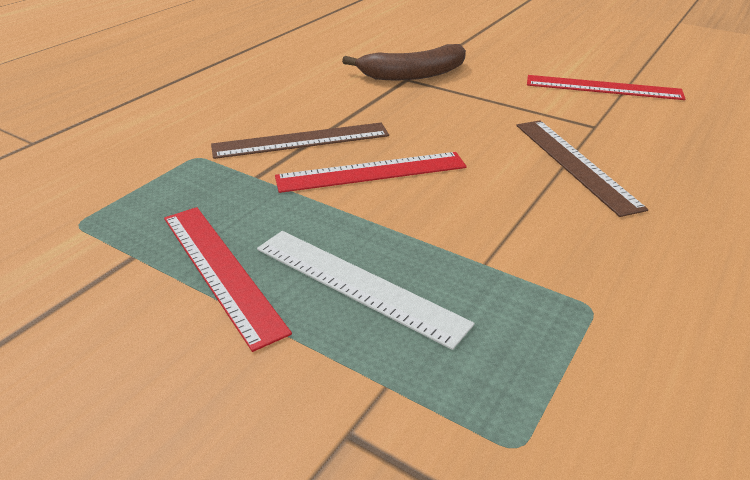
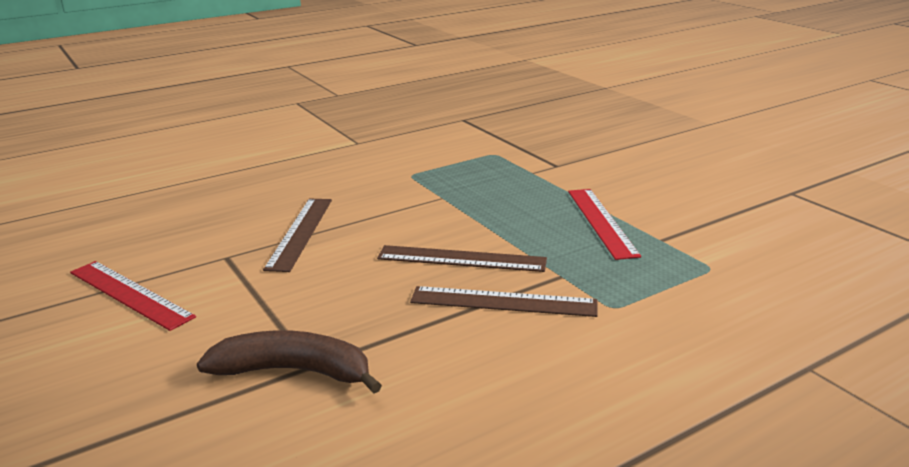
camera: 155 degrees left, 10 degrees down
white ruler [257,231,475,350] -> none
red ruler [275,152,467,193] -> brown ruler [377,245,547,272]

